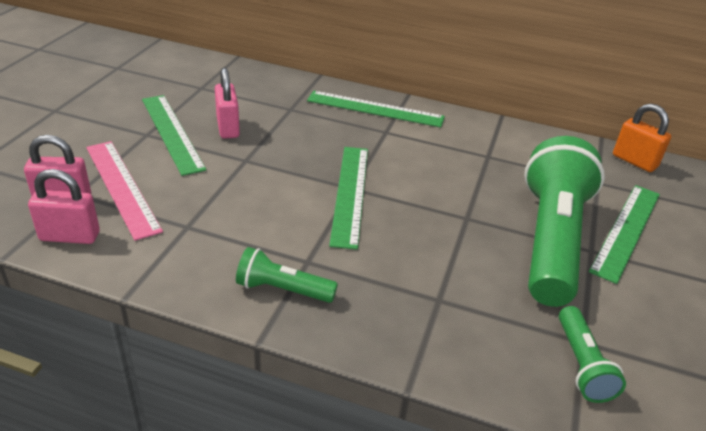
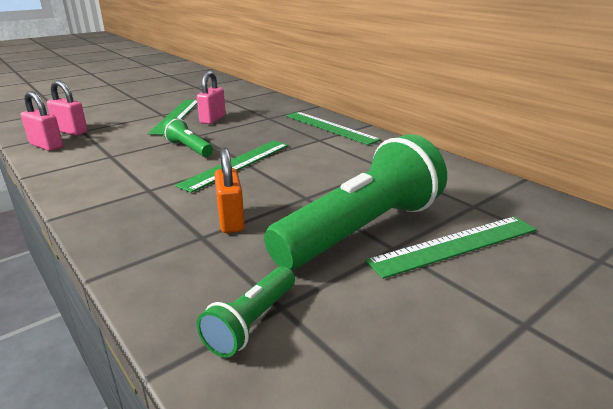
camera: 35 degrees right, 10 degrees down
pink ruler [86,141,163,241] -> none
green flashlight [236,247,338,303] -> green flashlight moved to [162,117,213,157]
orange padlock [613,104,671,172] -> orange padlock moved to [214,148,245,233]

